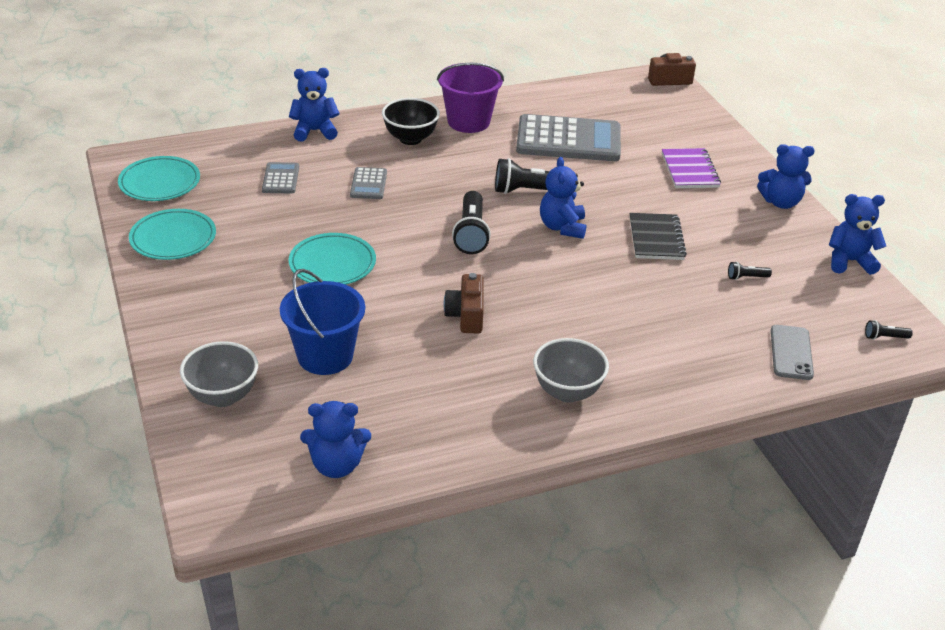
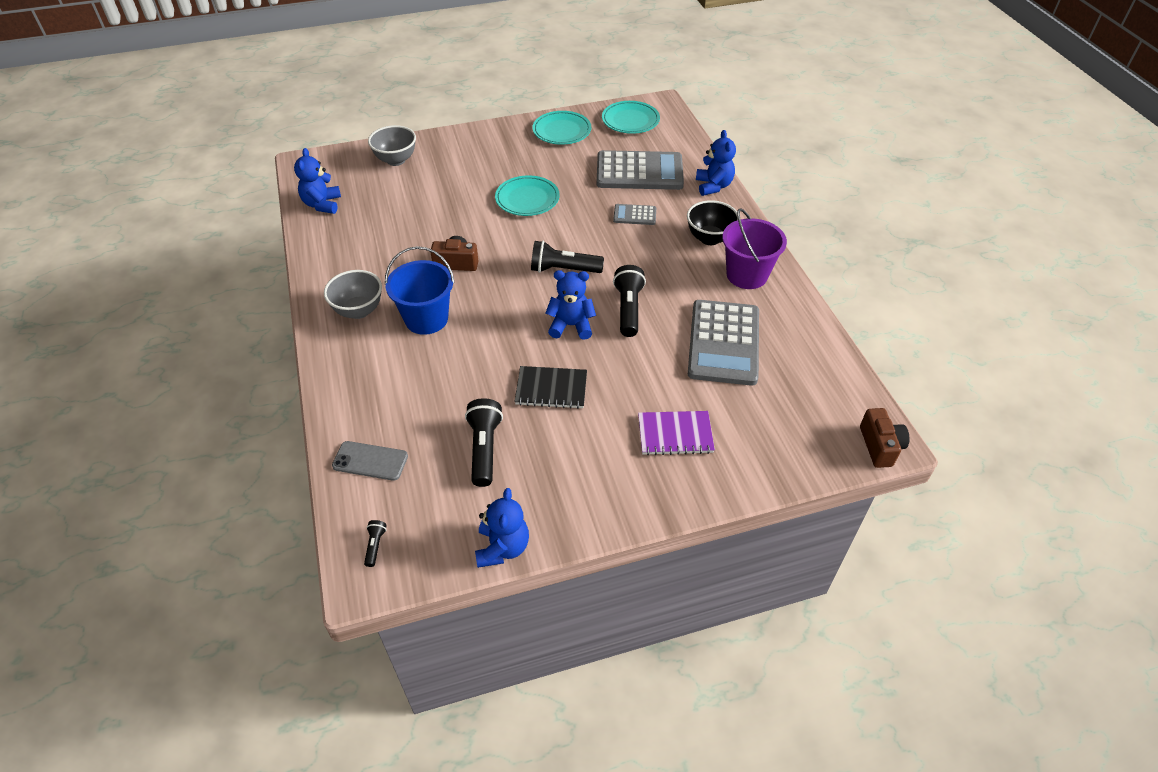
camera: 95 degrees right, 10 degrees up
grey calculator [262,162,299,194] -> grey calculator [597,150,684,190], size x2.15
blue bucket [280,269,365,375] -> blue bucket moved to [385,246,455,335]
black flashlight [728,262,772,280] -> black flashlight [465,398,503,487], size x2.11
blue teddy bear [757,144,815,209] -> none

